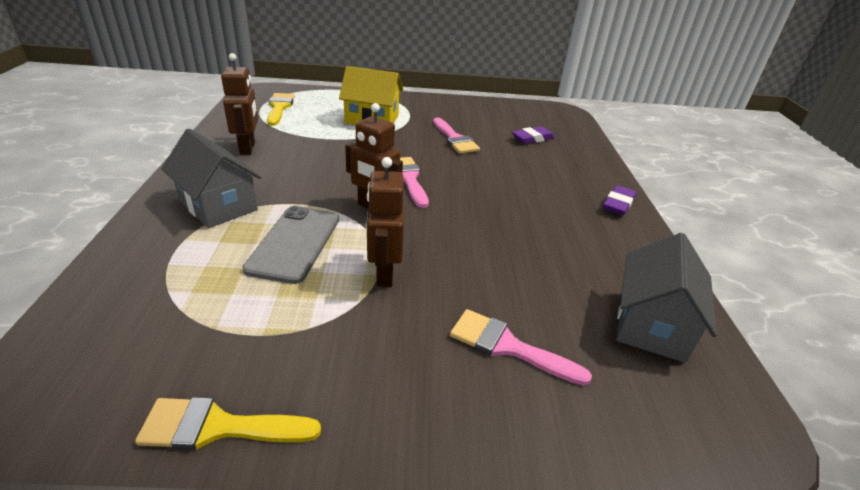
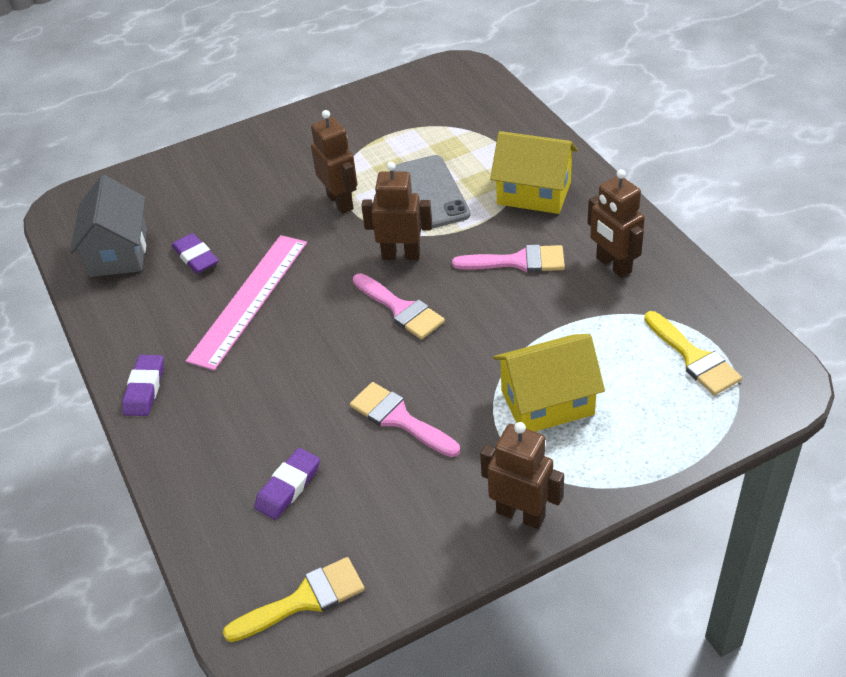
camera: 160 degrees right, 10 degrees up
yellow brush [135,397,321,450] -> yellow brush moved to [223,557,365,642]
grey house [161,128,261,228] -> yellow house [490,131,578,214]
pink brush [450,309,592,386] -> pink brush moved to [452,244,565,273]
none -> purple eraser [172,233,219,274]
none -> pink ruler [186,235,307,371]
none -> brown robot [480,422,564,529]

